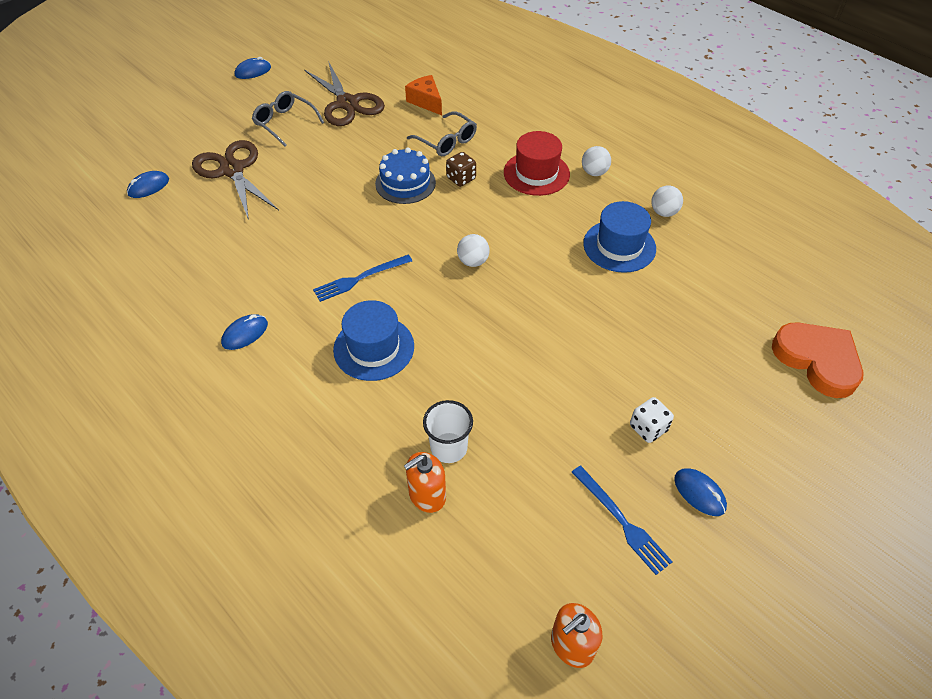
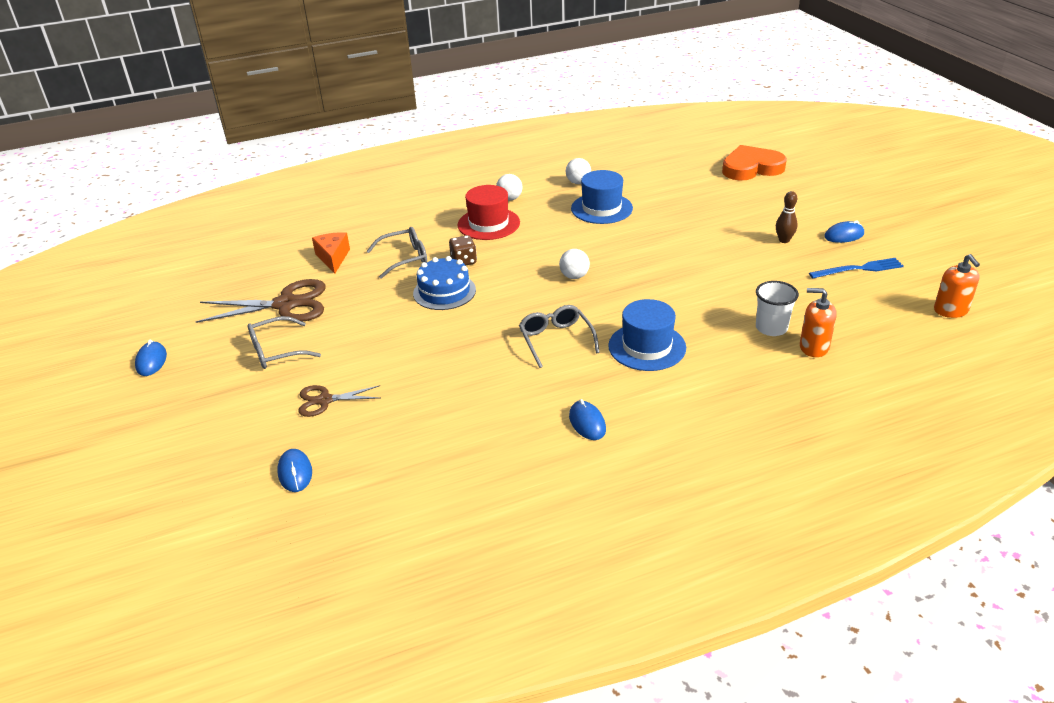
camera: 65 degrees left, 15 degrees down
brown scissors [192,140,279,220] -> brown scissors [299,385,380,417], size x0.56
blue fork [313,255,412,302] -> grey glasses [519,305,600,368]
orange soap dispenser [404,452,446,513] -> orange soap dispenser turned 120 degrees clockwise [800,288,837,357]
orange cheese [405,75,442,115] -> orange cheese turned 90 degrees clockwise [312,232,350,274]
white dice [630,397,674,443] -> brown bowling pin [776,191,798,243]

